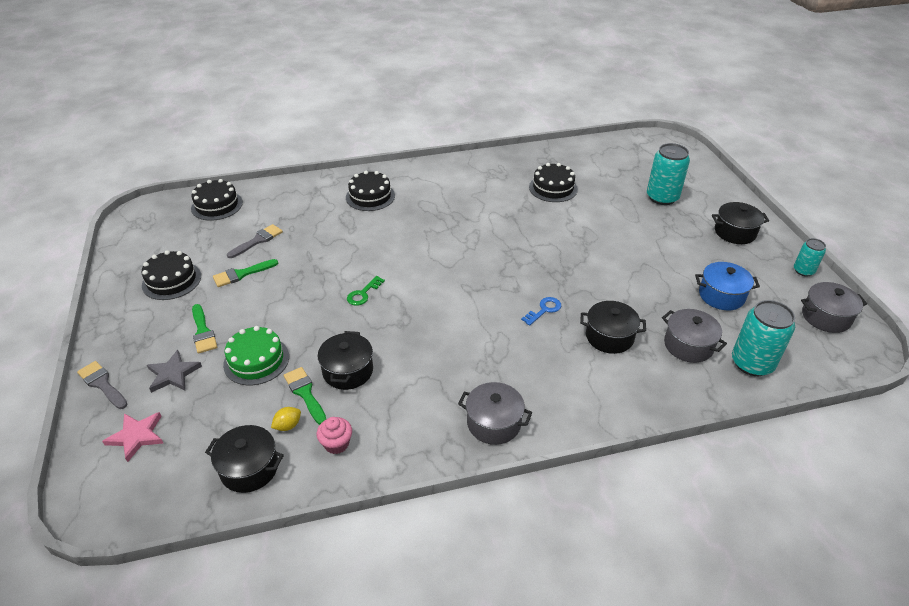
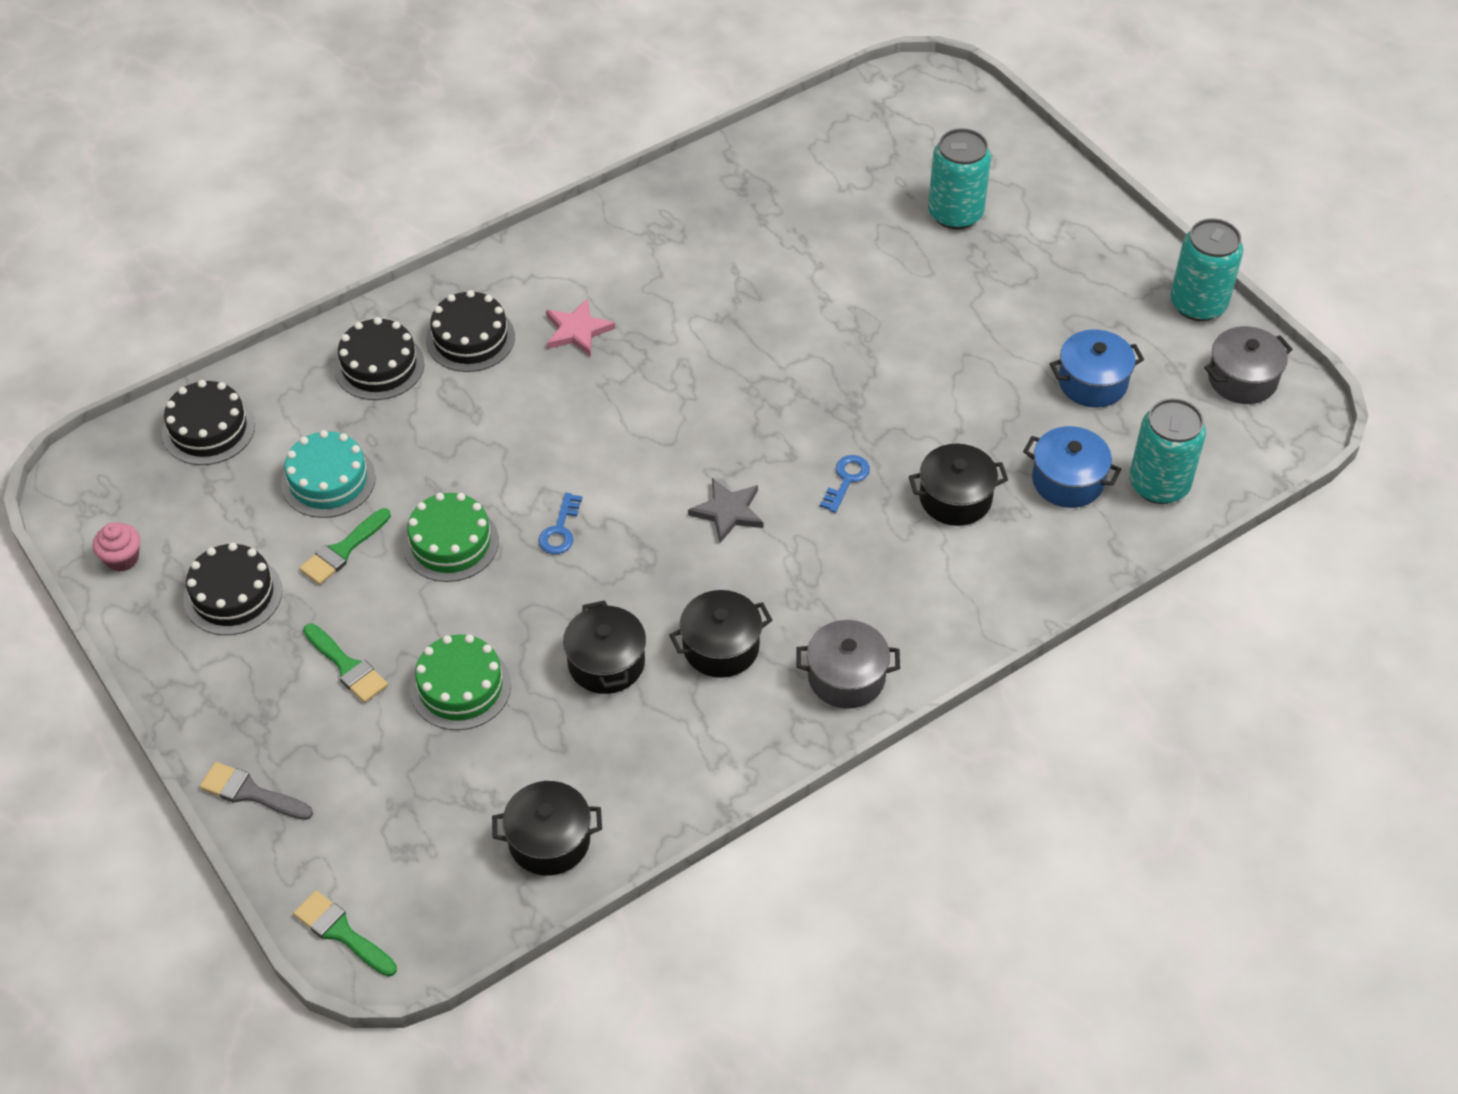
camera: 20 degrees left, 10 degrees up
pink star [102,412,163,462] -> pink star moved to [546,298,615,357]
grey star [147,350,202,393] -> grey star moved to [688,478,763,543]
grey brush [227,224,283,258] -> turquoise cake [281,430,376,518]
yellow lemon [271,407,301,431] -> none
green brush [284,367,326,425] -> green brush moved to [293,890,397,977]
pink cupcake [317,417,352,454] -> pink cupcake moved to [93,523,140,572]
green key [347,276,385,306] -> blue key [538,493,582,554]
black cake [529,163,578,202] -> black cake moved to [334,317,425,400]
grey pot [662,309,727,363] -> blue pot [1023,426,1121,508]
black pot [712,202,769,244] -> black pot moved to [669,590,772,678]
turquoise can [794,238,826,277] -> turquoise can [1170,219,1243,321], size x1.76
none -> green cake [403,493,499,582]

